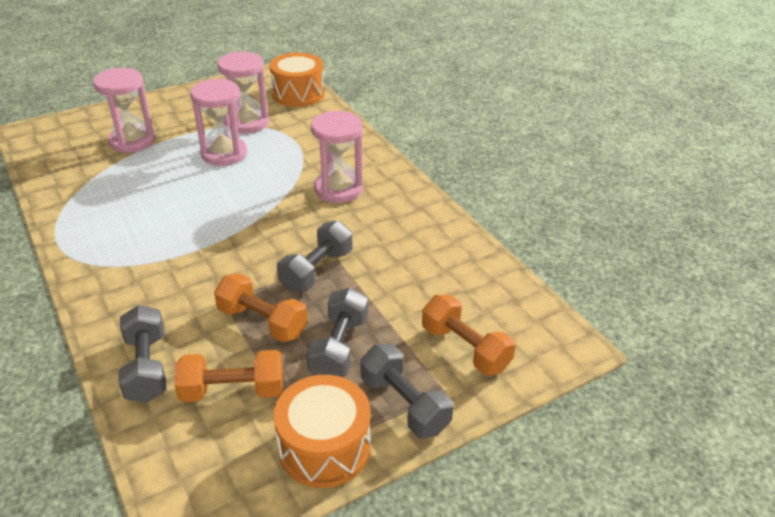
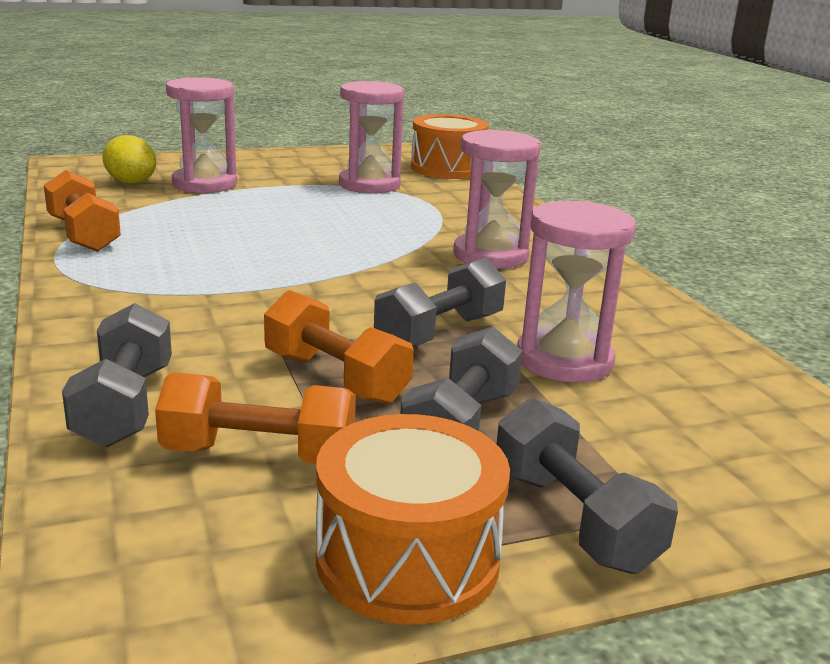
camera: 10 degrees right, 15 degrees down
pink hourglass [190,78,247,166] -> pink hourglass moved to [517,201,636,382]
orange dumbbell [422,294,516,375] -> orange dumbbell moved to [44,170,121,252]
none -> yellow lemon [102,135,156,184]

